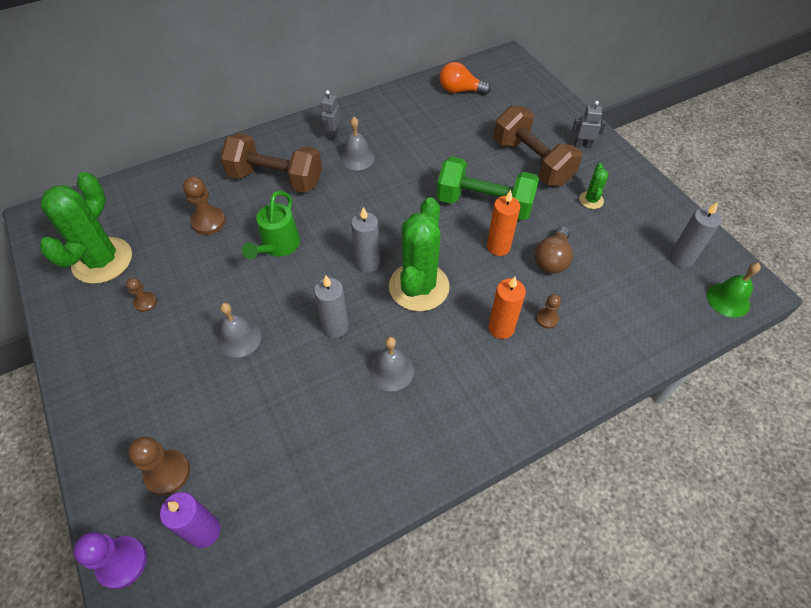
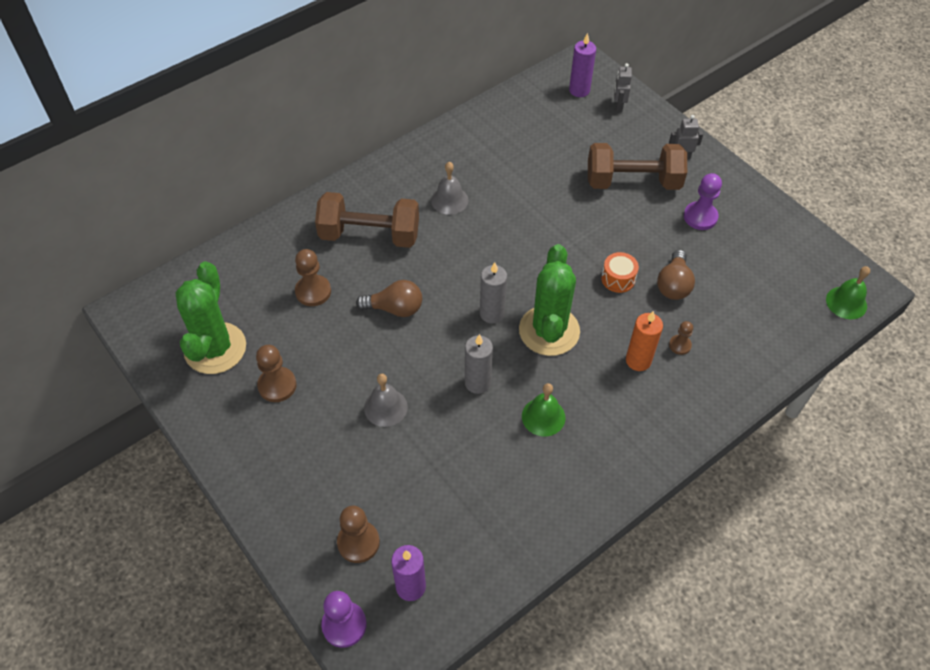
camera: 10 degrees left, 0 degrees up
brown pawn [126,278,157,312] -> brown pawn [256,345,297,402], size x1.68
green watering can [242,191,300,259] -> brown light bulb [356,280,422,317]
grey robot [321,90,341,141] -> grey robot moved to [614,63,632,112]
grey bell [369,337,414,391] -> green bell [522,383,565,436]
green dumbbell [437,156,539,220] -> none
orange light bulb [440,62,491,95] -> none
orange candle [487,190,520,256] -> orange drum [601,252,639,293]
brown dumbbell [494,105,582,186] -> brown dumbbell turned 45 degrees counterclockwise [588,143,687,190]
green cactus [579,163,609,209] -> purple pawn [684,173,722,230]
grey candle [670,202,722,268] -> none
none -> purple candle [569,33,596,97]

